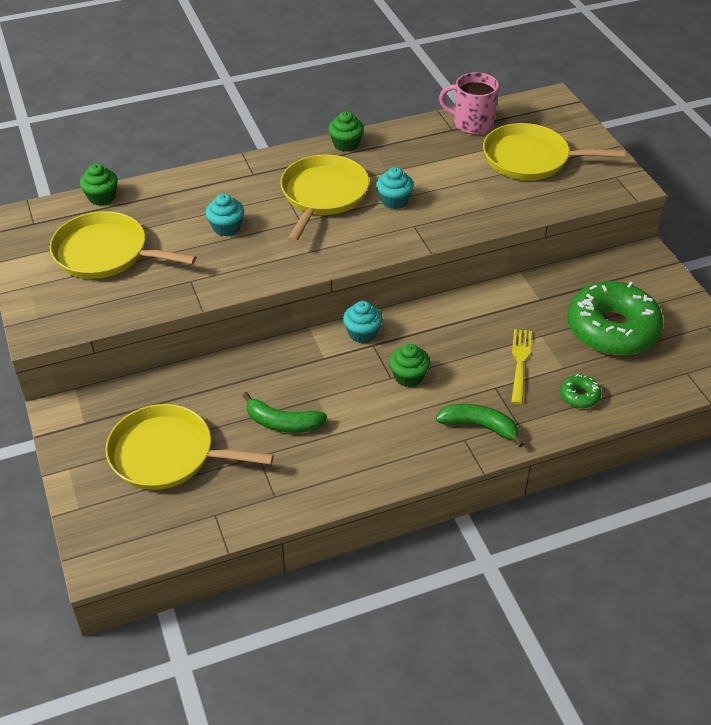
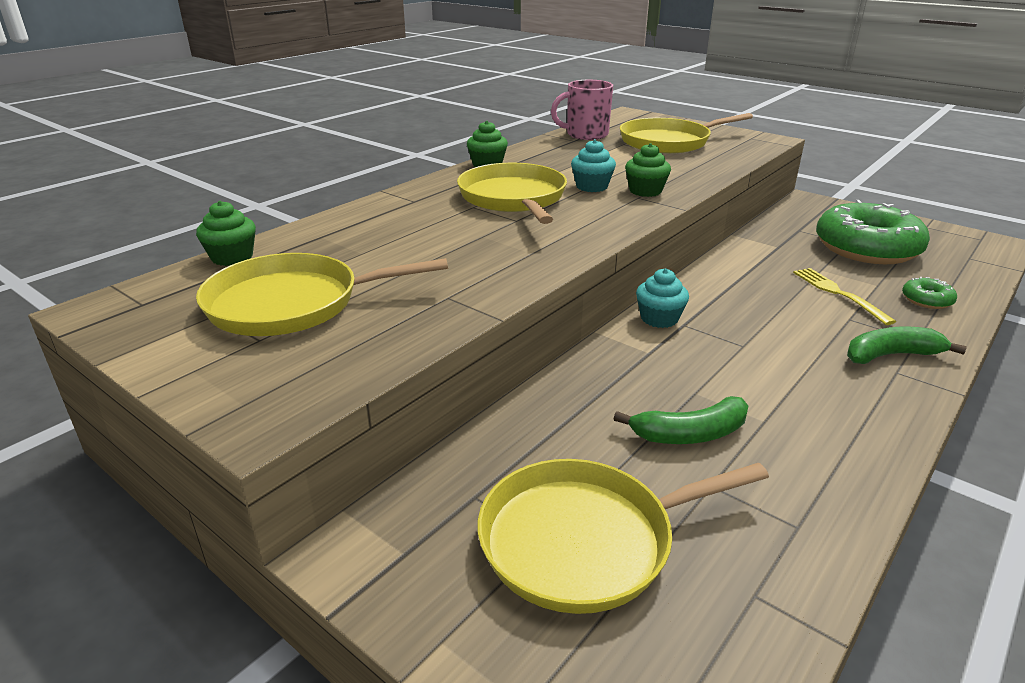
camera: 30 degrees left, 15 degrees down
turquoise cupcake [206,194,244,237] -> none
green cupcake [389,344,430,387] -> green cupcake moved to [625,143,671,197]

